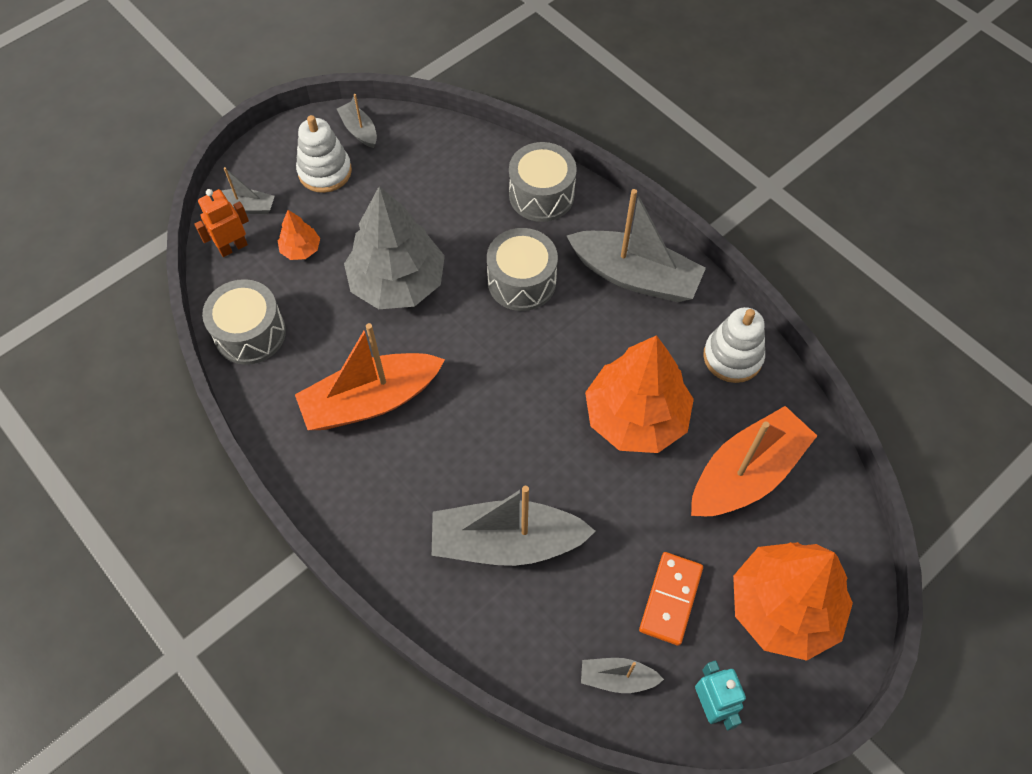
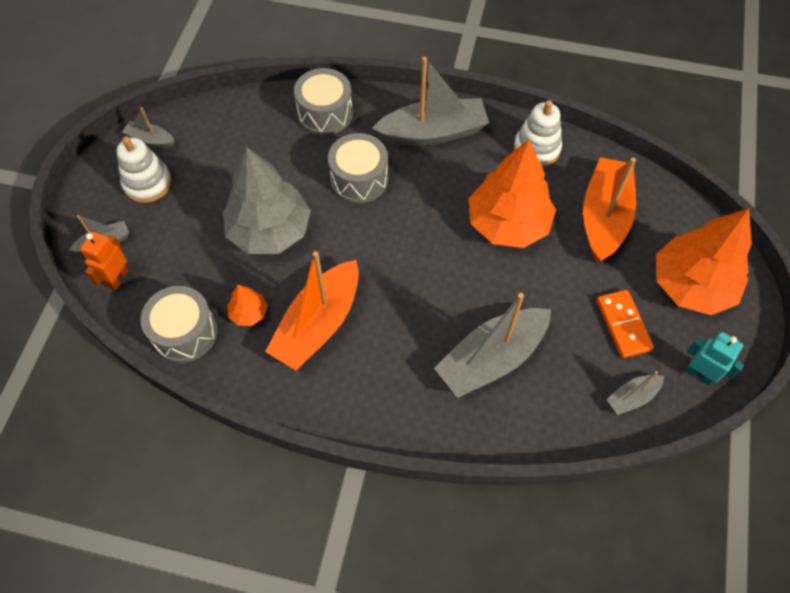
camera: 35 degrees left, 0 degrees up
orange tree [278,210,320,260] -> orange tree moved to [228,285,268,326]

